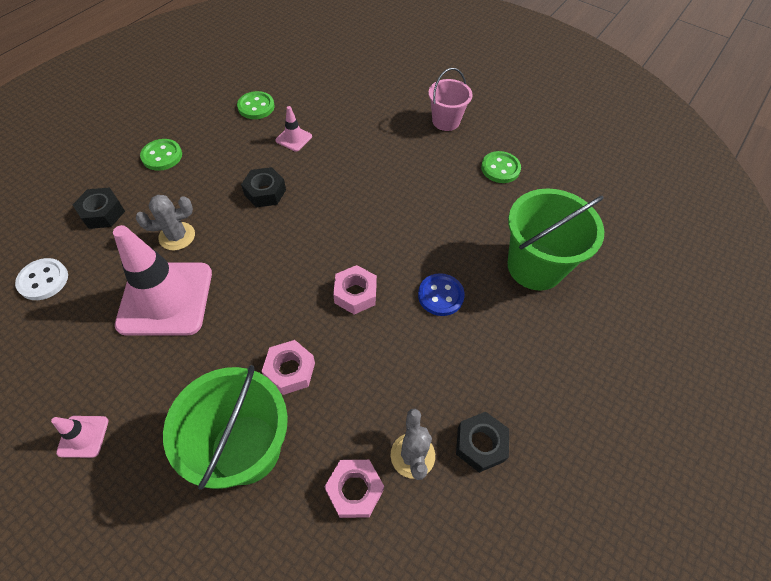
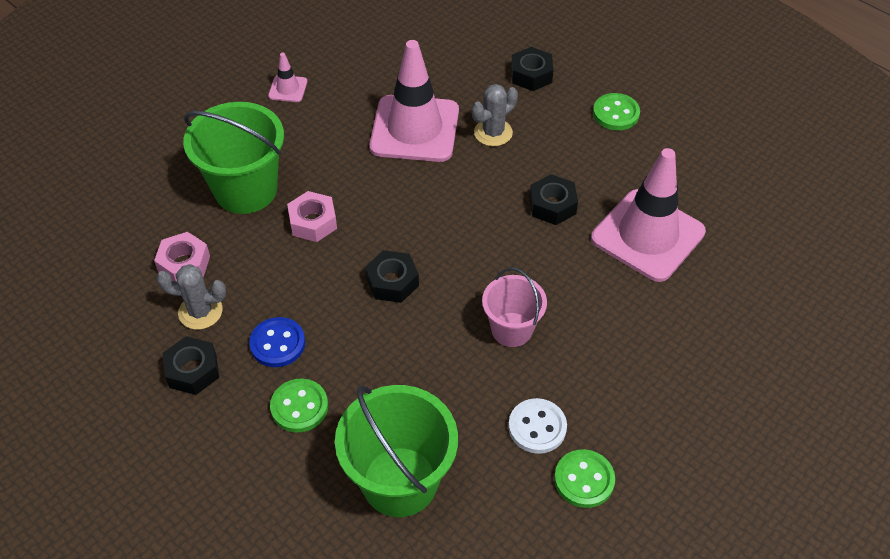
camera: 100 degrees right, 5 degrees down
white button [15,258,68,300] -> white button moved to [508,398,567,454]
grey cactus [136,195,195,250] -> grey cactus turned 60 degrees clockwise [472,84,518,146]
green button [237,91,275,119] -> green button moved to [270,378,328,432]
pink traffic cone [276,106,312,151] -> pink traffic cone [591,148,706,282], size x2.33
pink nut [333,265,377,314] -> black nut [365,250,419,303]
blue button [418,273,465,316] -> blue button moved to [249,317,305,367]
pink bucket [428,68,473,131] -> pink bucket moved to [482,267,547,347]

